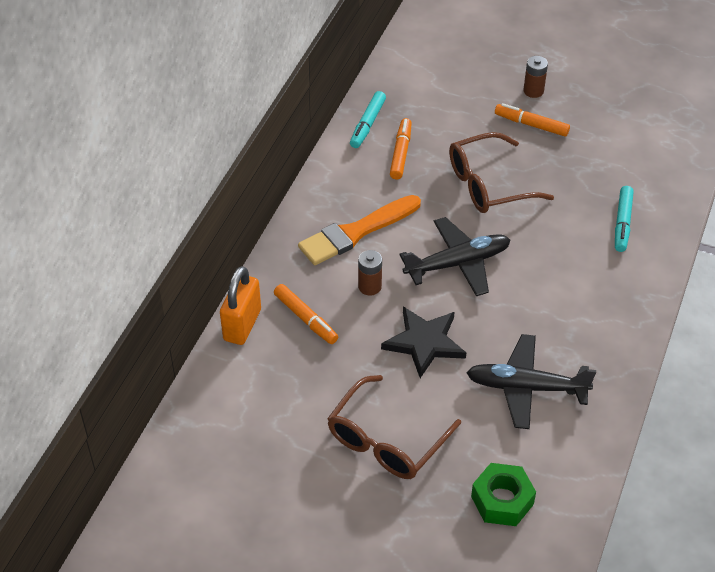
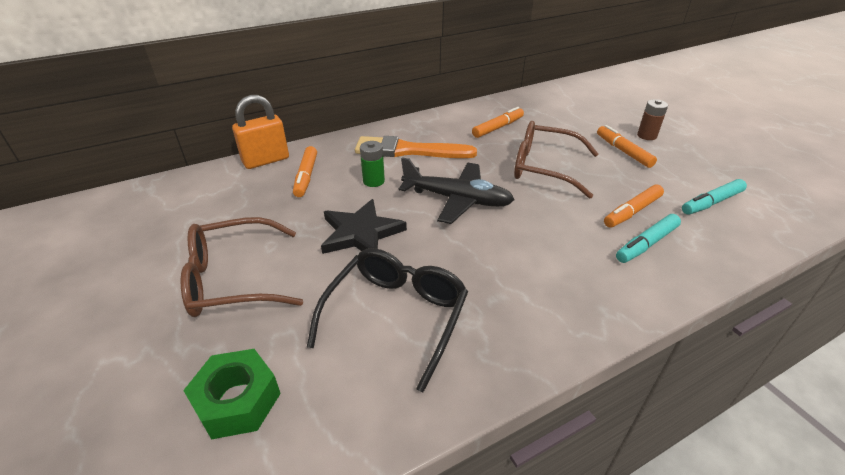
camera: 40 degrees right, 10 degrees down
turquoise marker [350,91,386,148] -> turquoise marker moved to [682,179,747,214]
brown battery [358,250,382,296] -> green battery [360,141,385,187]
black plane [467,334,596,429] -> black glasses [307,248,468,392]
none -> orange marker [604,184,664,228]

